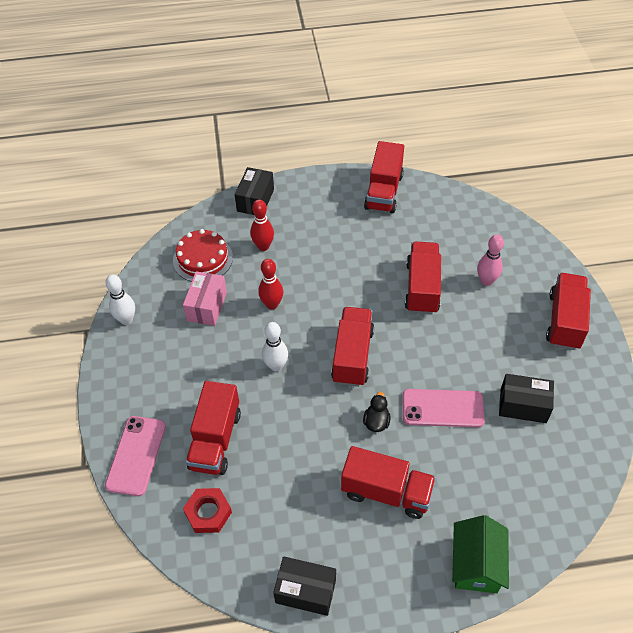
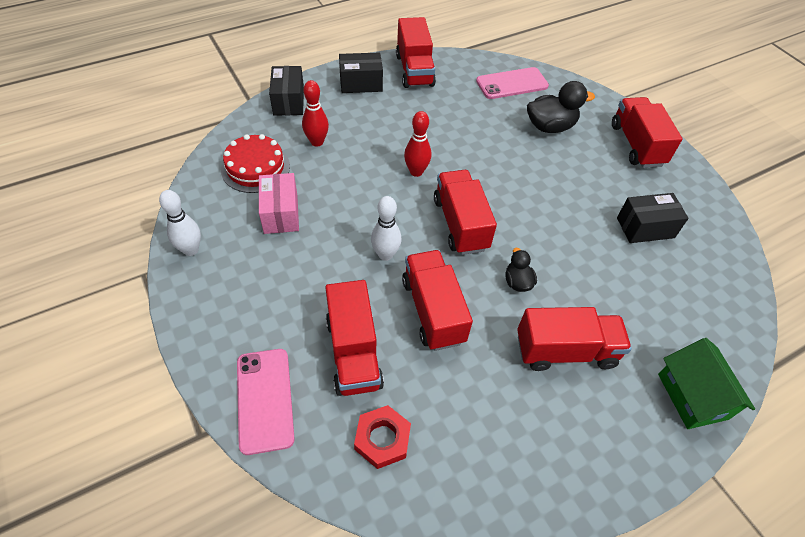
camera: 25 degrees left, 0 degrees up
red bowling pin [258,259,283,310] -> red bowling pin moved to [404,111,431,177]
black box [273,556,336,616] -> black box moved to [339,53,383,93]
pink phone [403,389,485,427] -> pink phone moved to [476,67,549,99]
red truck [405,242,441,314] -> red truck moved to [402,250,473,351]
pink bowling pin [477,234,504,286] -> black duck [527,81,595,133]

